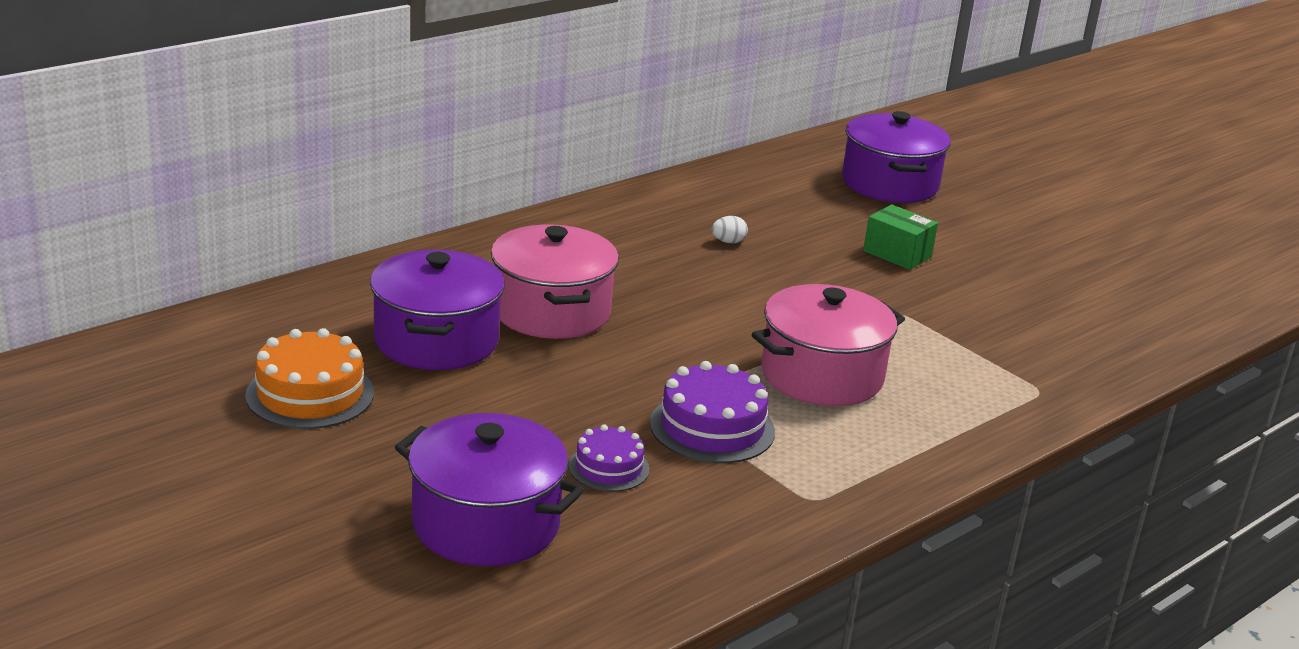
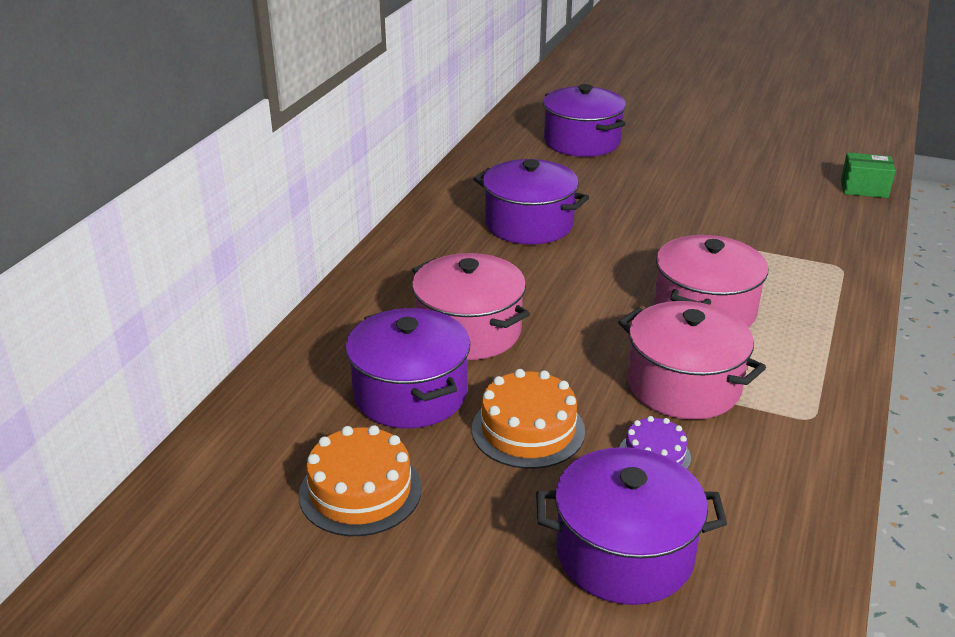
camera: 25 degrees left, 5 degrees up
purple cake [650,361,775,463] -> pink pot [618,301,766,420]
white egg [712,216,748,243] -> purple pot [474,159,589,245]
green box [863,204,938,270] -> green box moved to [841,152,896,198]
none -> orange cake [472,369,585,469]

